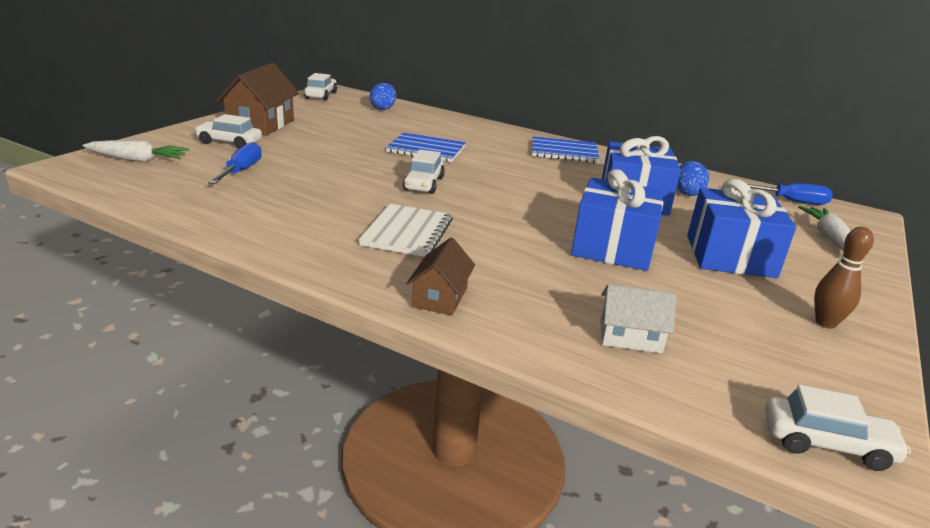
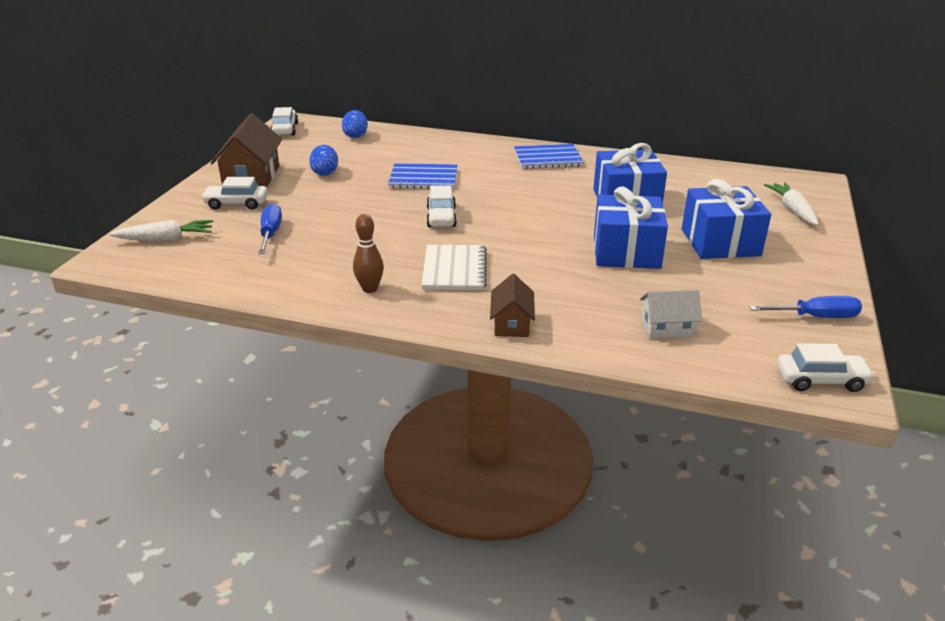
camera: 10 degrees left, 5 degrees up
blue egg [677,161,709,196] -> blue egg moved to [309,145,338,176]
blue screwdriver [747,183,833,205] -> blue screwdriver moved to [749,296,862,318]
brown bowling pin [814,227,874,329] -> brown bowling pin moved to [353,214,384,293]

